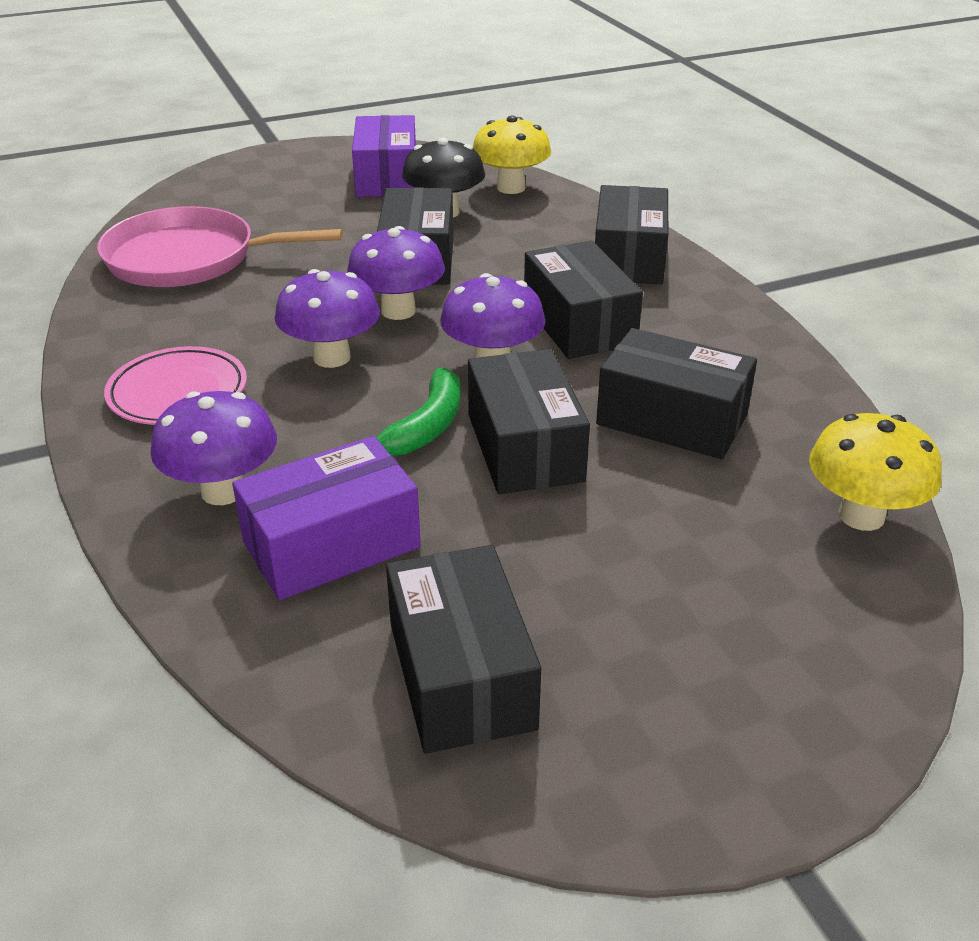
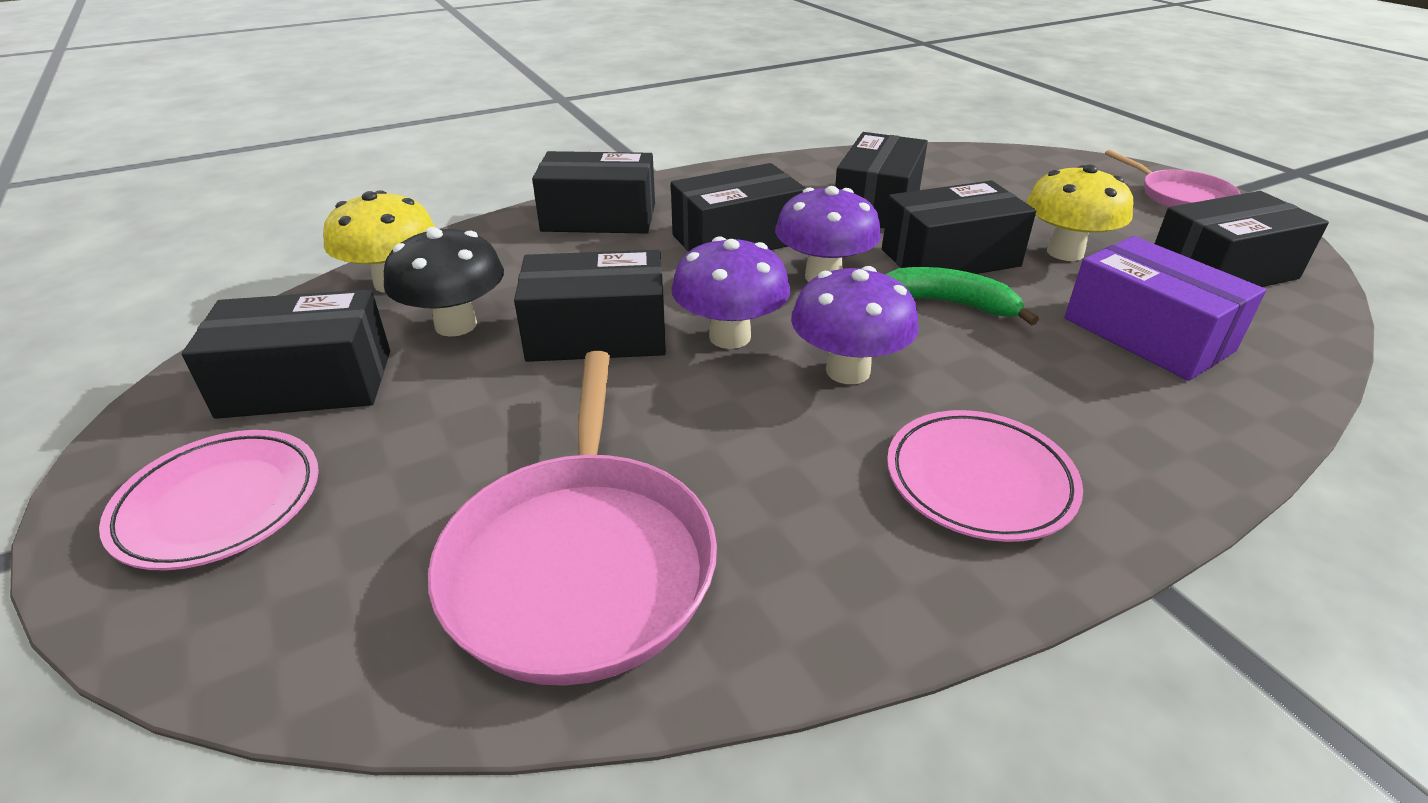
camera: 95 degrees left, 0 degrees up
purple mushroom [150,391,277,505] -> none
purple box [352,115,416,197] -> black box [182,289,390,419]
yellow mushroom [809,413,942,531] -> yellow mushroom moved to [1026,165,1133,261]
none -> pink plate [99,430,319,570]
none -> pink pan [1105,150,1240,207]

